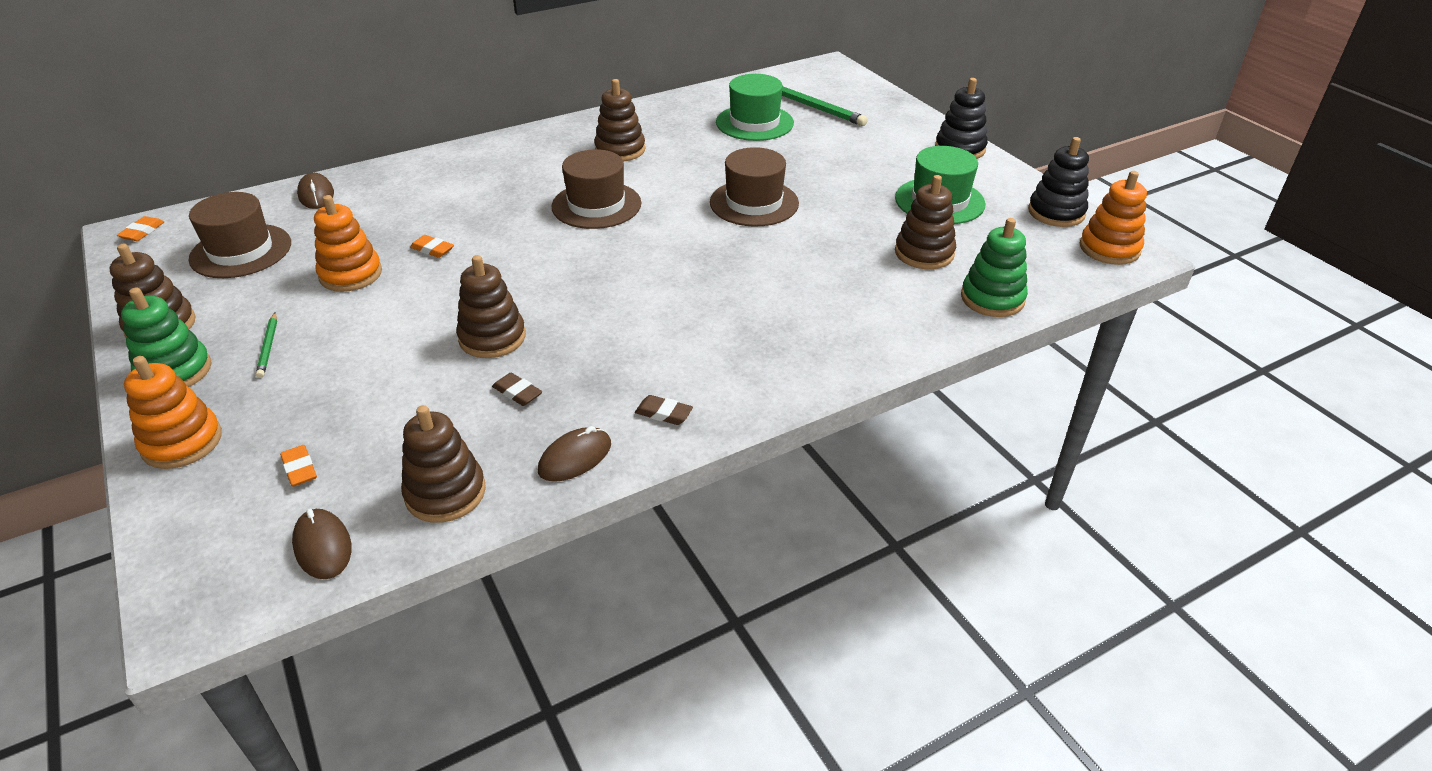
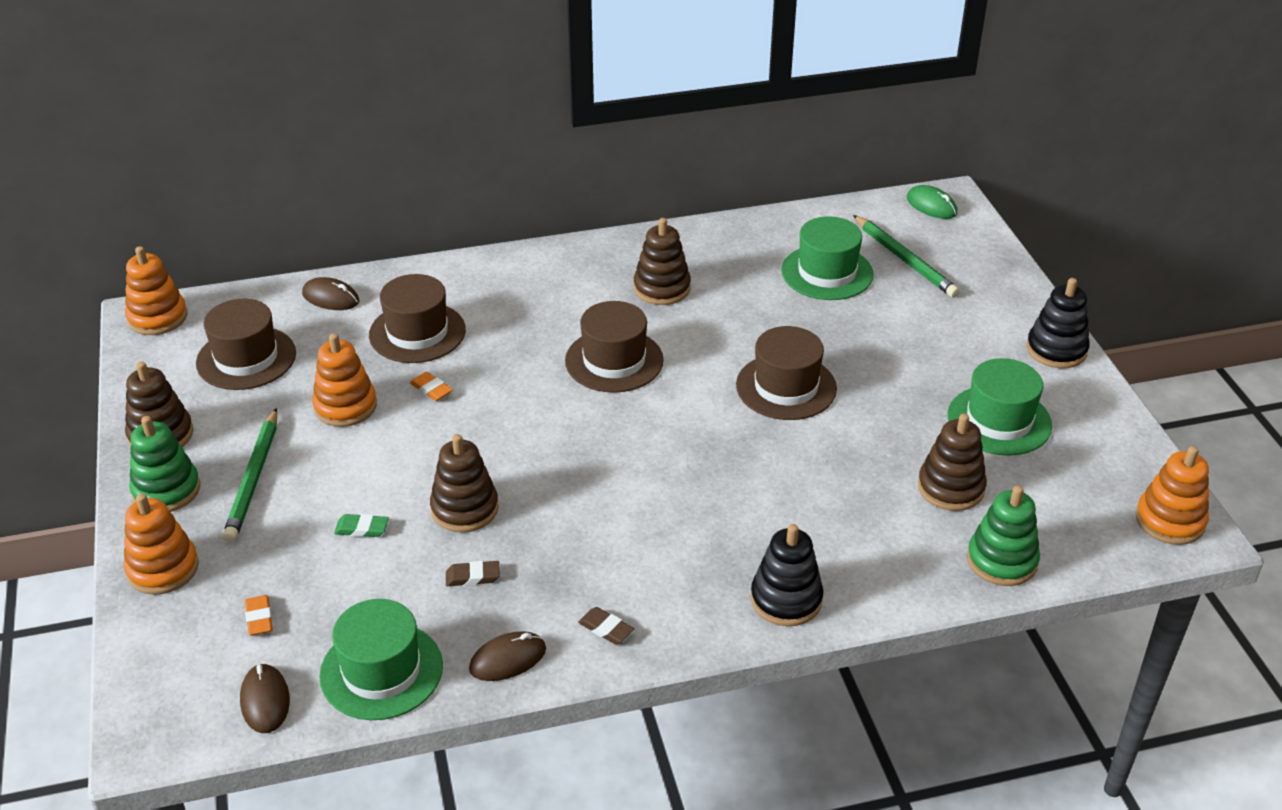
camera: 15 degrees right, 0 degrees up
orange eraser [117,216,164,241] -> orange stacking toy [125,246,187,335]
green pencil [256,313,277,378] -> green pencil [222,408,277,543], size x1.85
brown mouse [297,173,334,209] -> brown mouse turned 60 degrees counterclockwise [302,277,359,310]
brown stacking toy [401,405,486,523] -> green hat [319,599,443,720]
brown eraser [492,373,542,406] -> brown eraser turned 60 degrees counterclockwise [446,561,500,586]
black stacking toy [1028,137,1089,227] -> black stacking toy moved to [751,524,823,626]
none -> green eraser [334,514,389,537]
none -> brown hat [369,274,466,363]
none -> green mouse [907,185,957,219]

